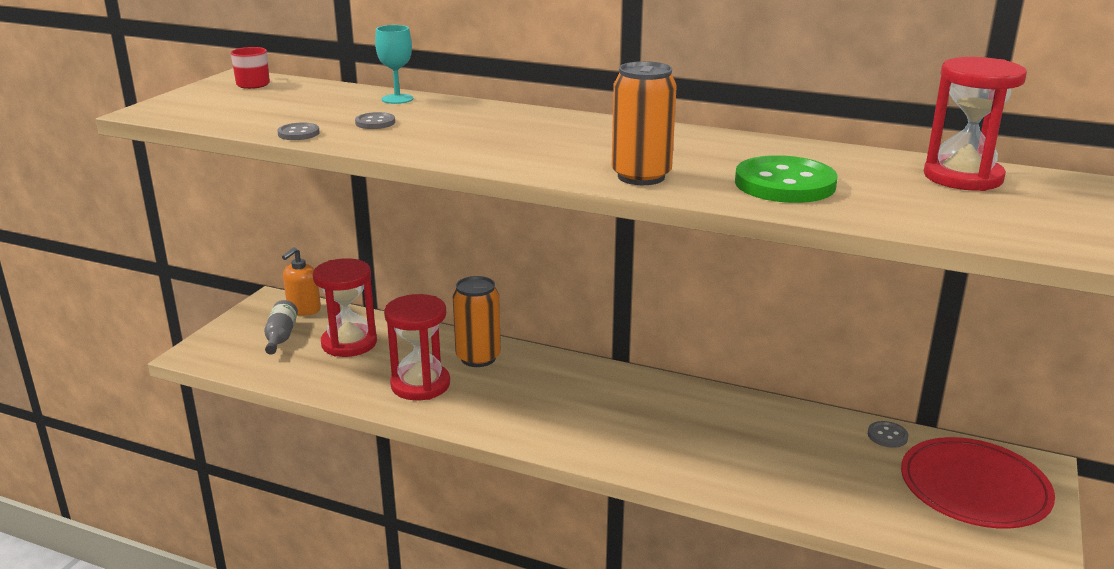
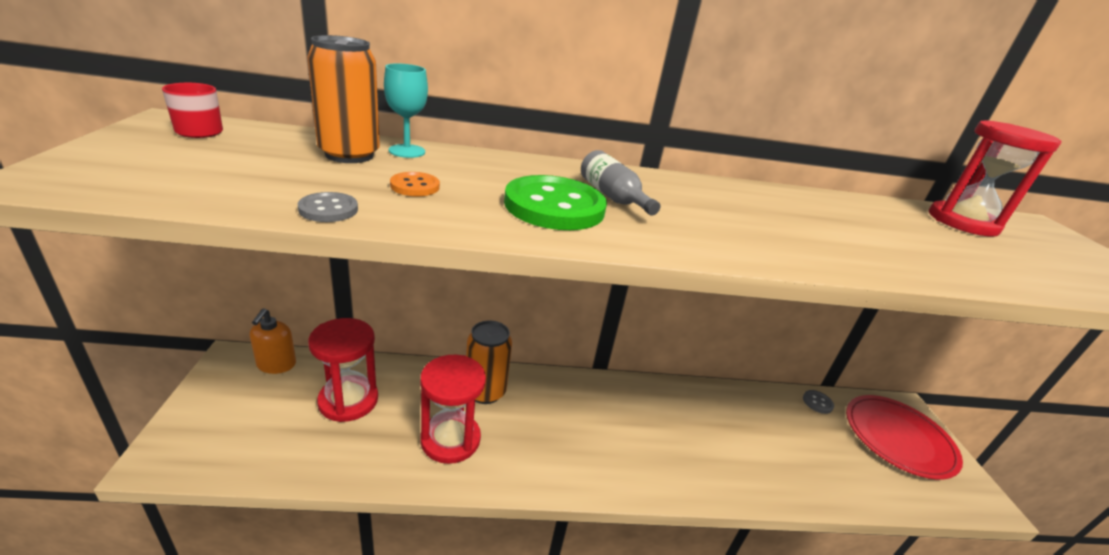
camera: 30 degrees left, 5 degrees up
grey bottle [264,300,298,355] -> grey bottle moved to [581,150,660,216]
grey button [355,112,395,129] -> orange button [390,172,440,196]
orange can [611,61,677,185] -> orange can moved to [307,35,380,163]
green button [735,155,837,203] -> green button moved to [504,175,607,230]

